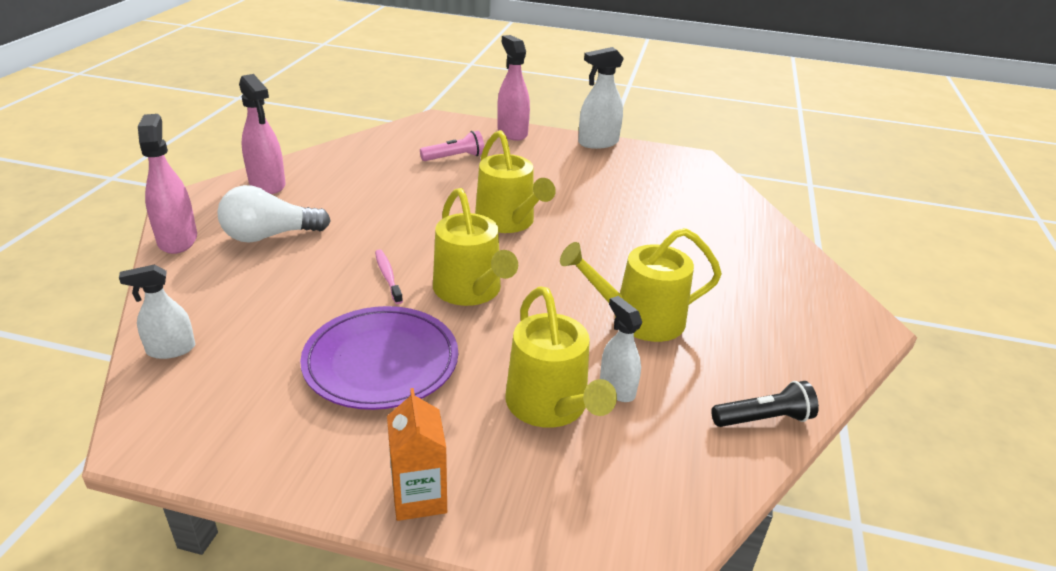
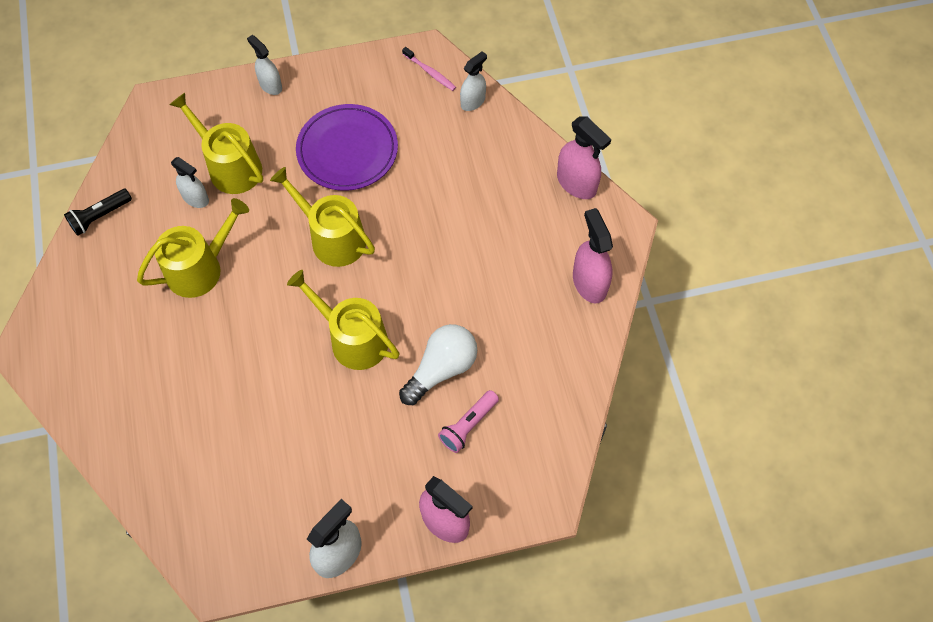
camera: 155 degrees right, 30 degrees up
white light bulb [217,185,331,243] -> white light bulb moved to [399,324,477,405]
pink spray bottle [239,74,286,194] -> pink spray bottle turned 45 degrees clockwise [573,208,613,304]
pink toothbrush [375,250,403,304] -> pink toothbrush moved to [402,47,456,91]
orange carton [387,388,447,521] -> white spray bottle [247,35,282,95]

